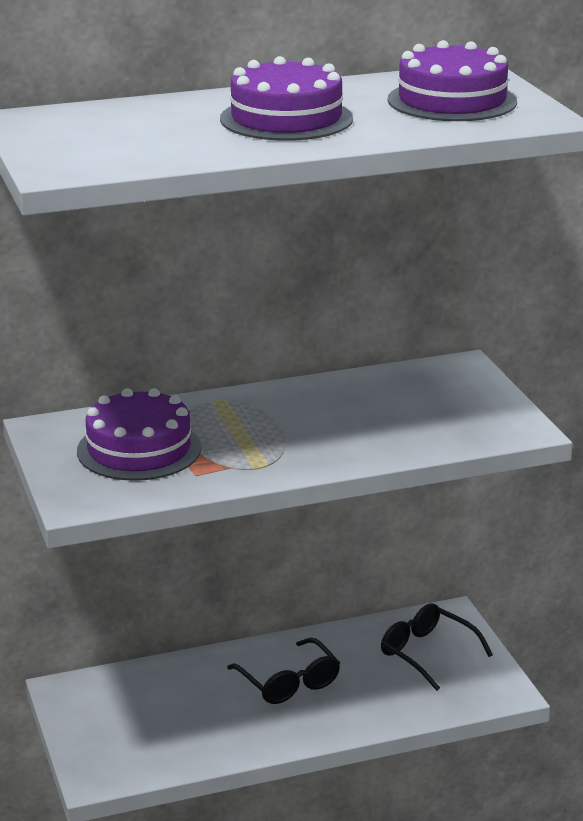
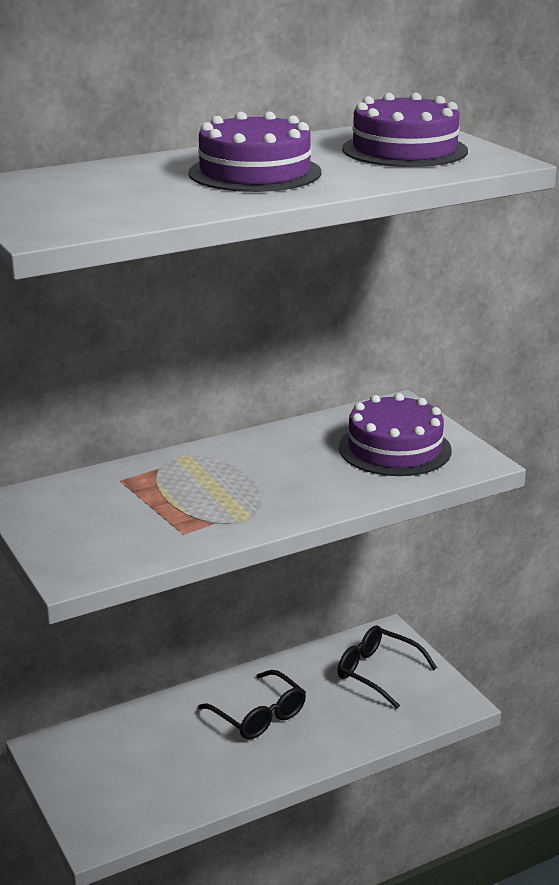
camera: 10 degrees left, 0 degrees up
purple cake [77,388,201,481] -> purple cake moved to [339,393,452,476]

